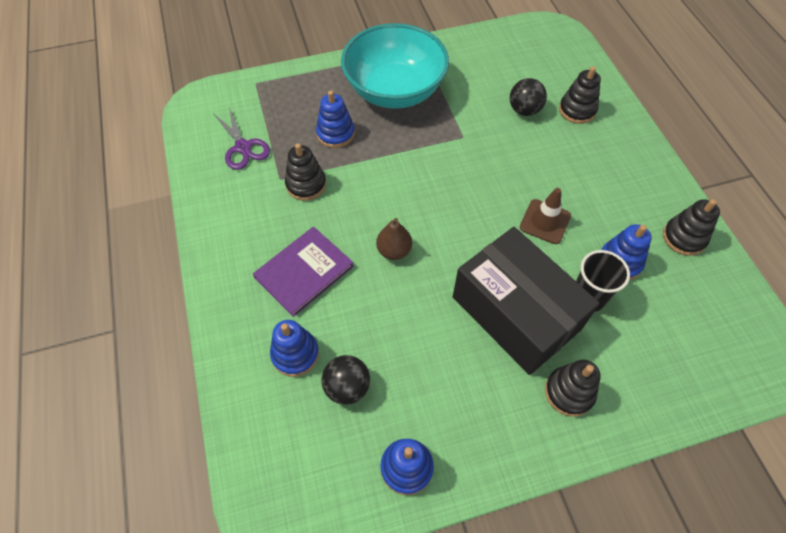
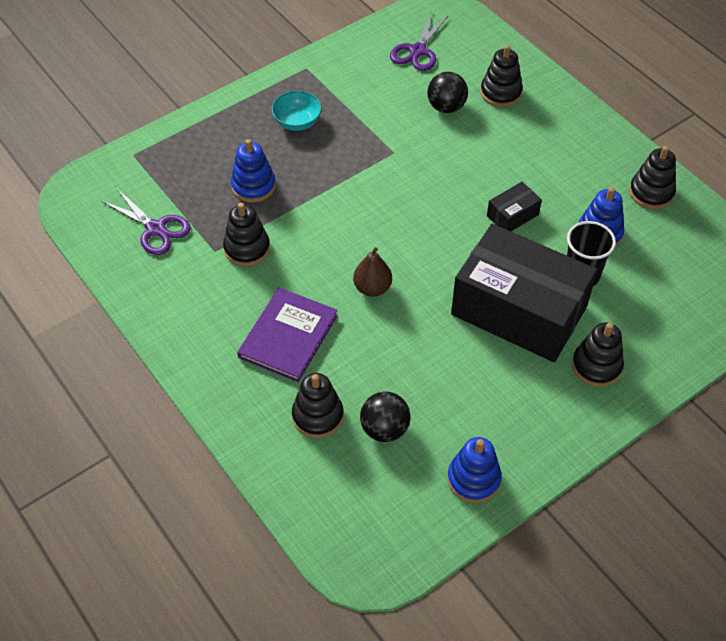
camera: 20 degrees left, 5 degrees down
blue stacking toy [270,320,319,377] -> black stacking toy [292,373,343,438]
turquoise bowl [341,23,449,109] -> turquoise bowl [271,91,322,131], size x0.42
brown traffic cone [520,188,571,244] -> black box [487,182,542,231]
none -> purple scissors [390,11,449,71]

